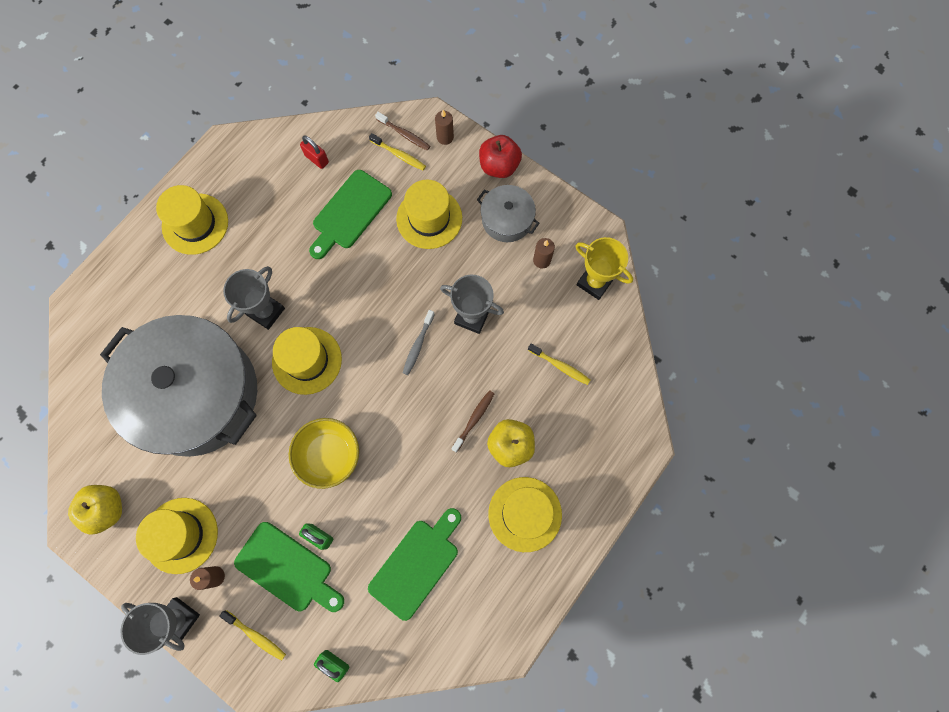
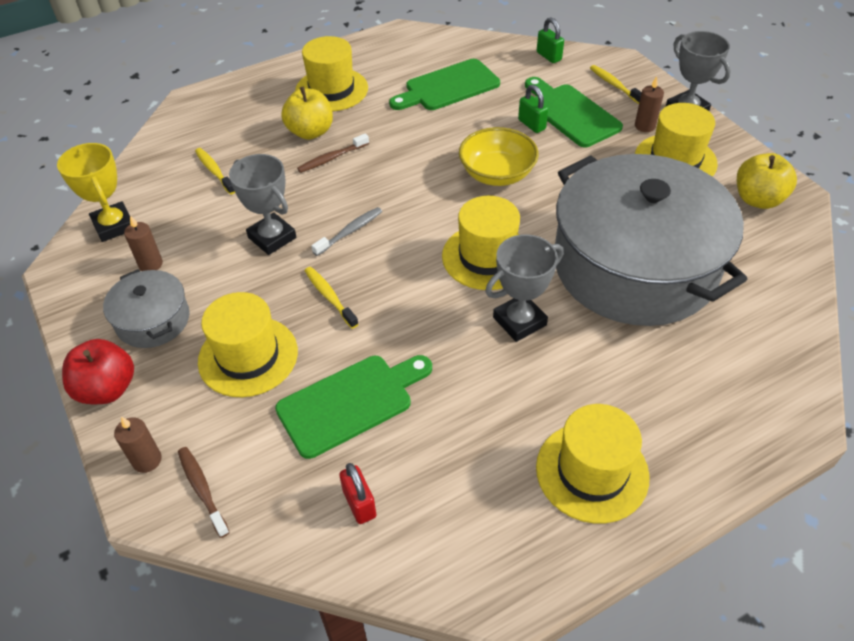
camera: 155 degrees left, 25 degrees down
yellow toothbrush [369,133,426,170] -> yellow toothbrush moved to [305,267,359,329]

